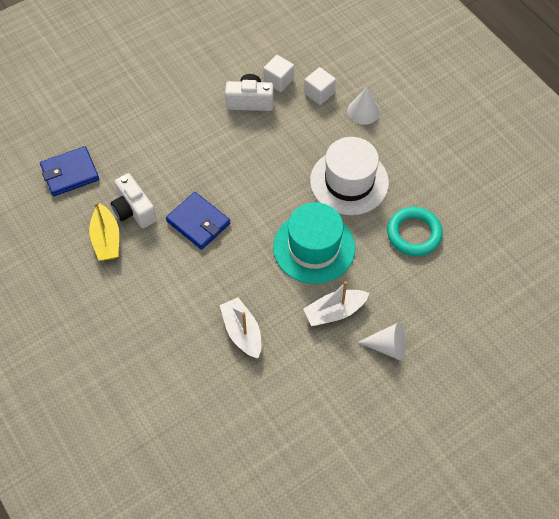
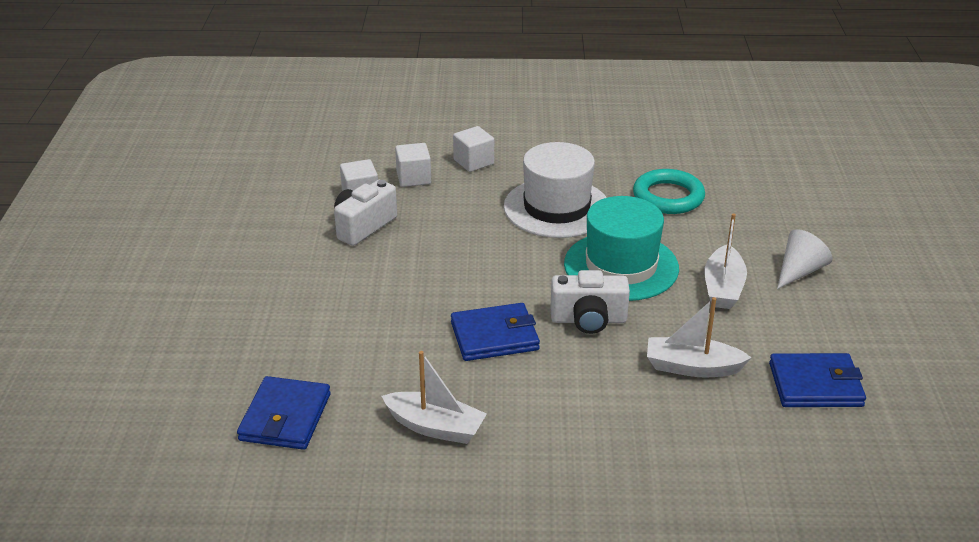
camera: 55 degrees left, 25 degrees down
yellow boat [89,202,119,261] -> white boat [382,351,487,444]
white camera [111,173,157,228] -> white camera moved to [551,270,630,334]
white cone [347,87,380,125] -> white cube [453,126,494,172]
none -> blue wallet [769,353,866,407]

